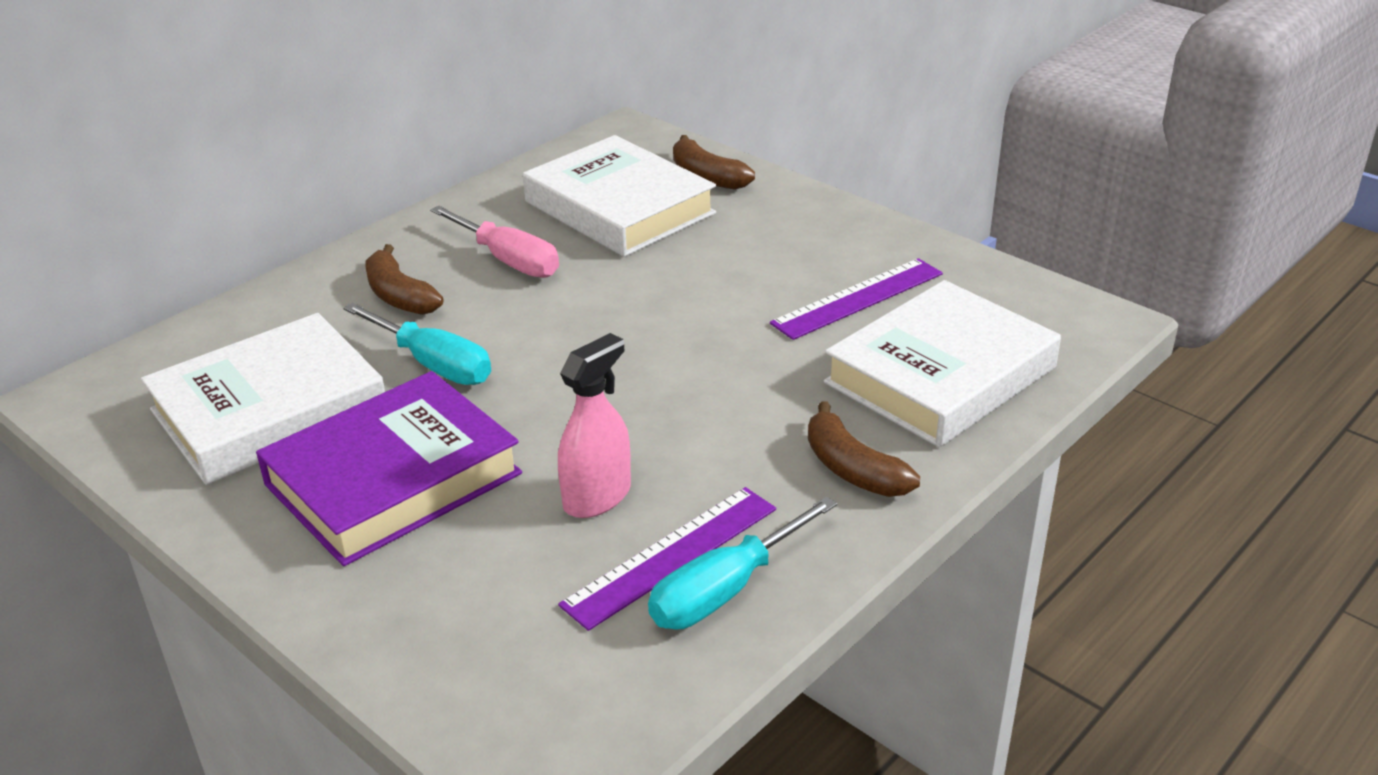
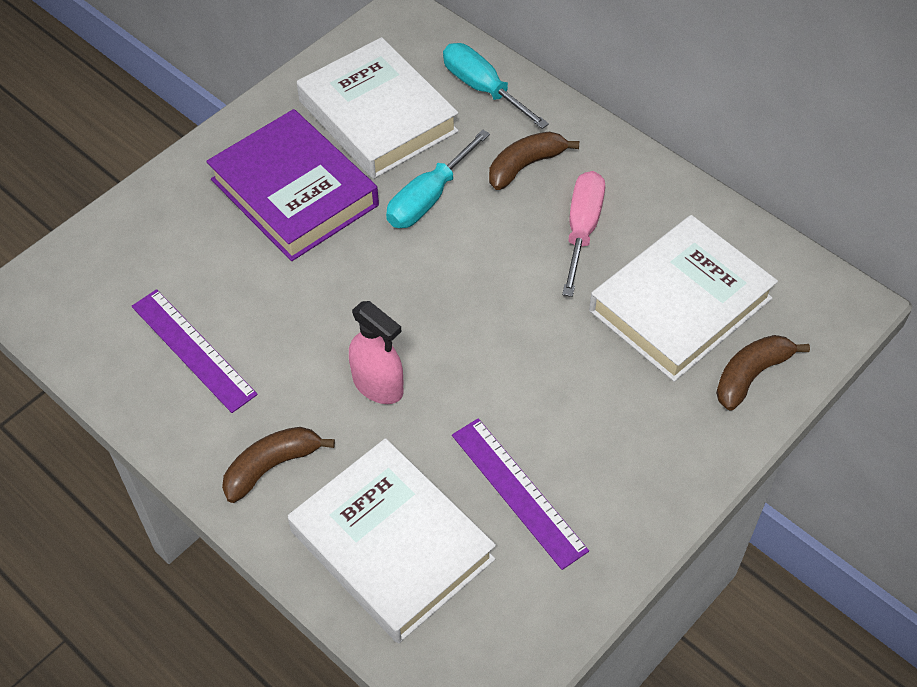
camera: 90 degrees right, 20 degrees up
pink screwdriver [430,206,559,278] -> pink screwdriver turned 150 degrees clockwise [562,171,605,297]
pink spray bottle [558,333,631,518] -> pink spray bottle moved to [349,301,404,404]
turquoise screwdriver [648,496,837,629] -> turquoise screwdriver moved to [443,43,549,129]

